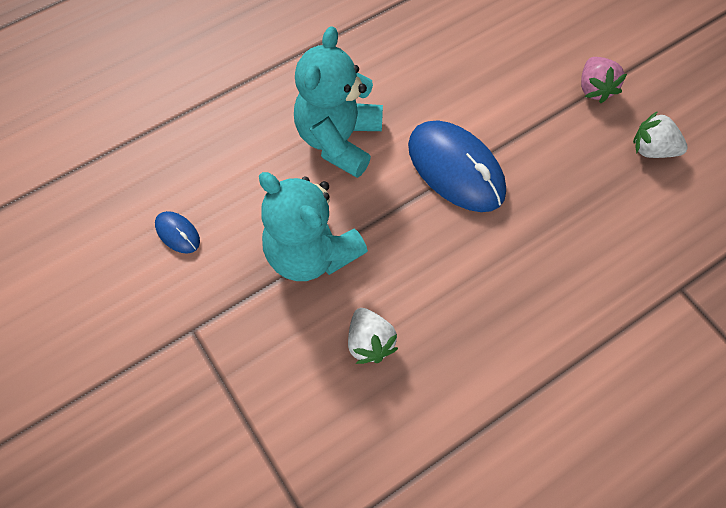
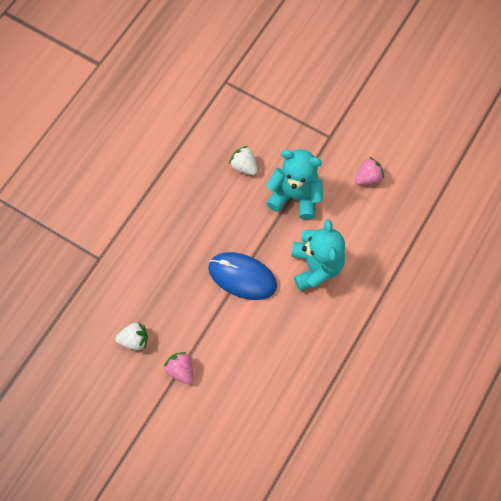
camera: 155 degrees right, 5 degrees up
blue mouse [155,211,200,254] -> pink strawberry [354,157,384,185]

